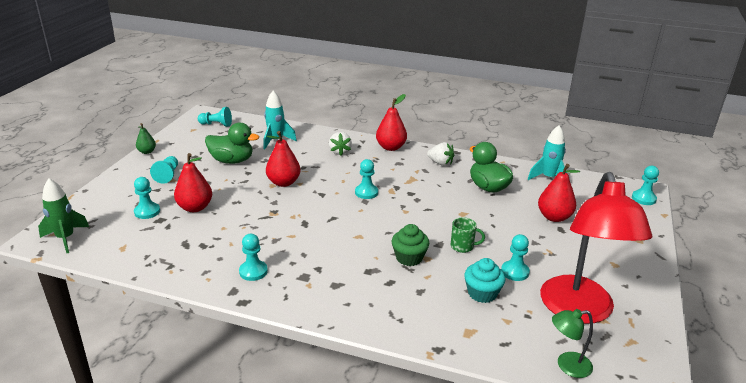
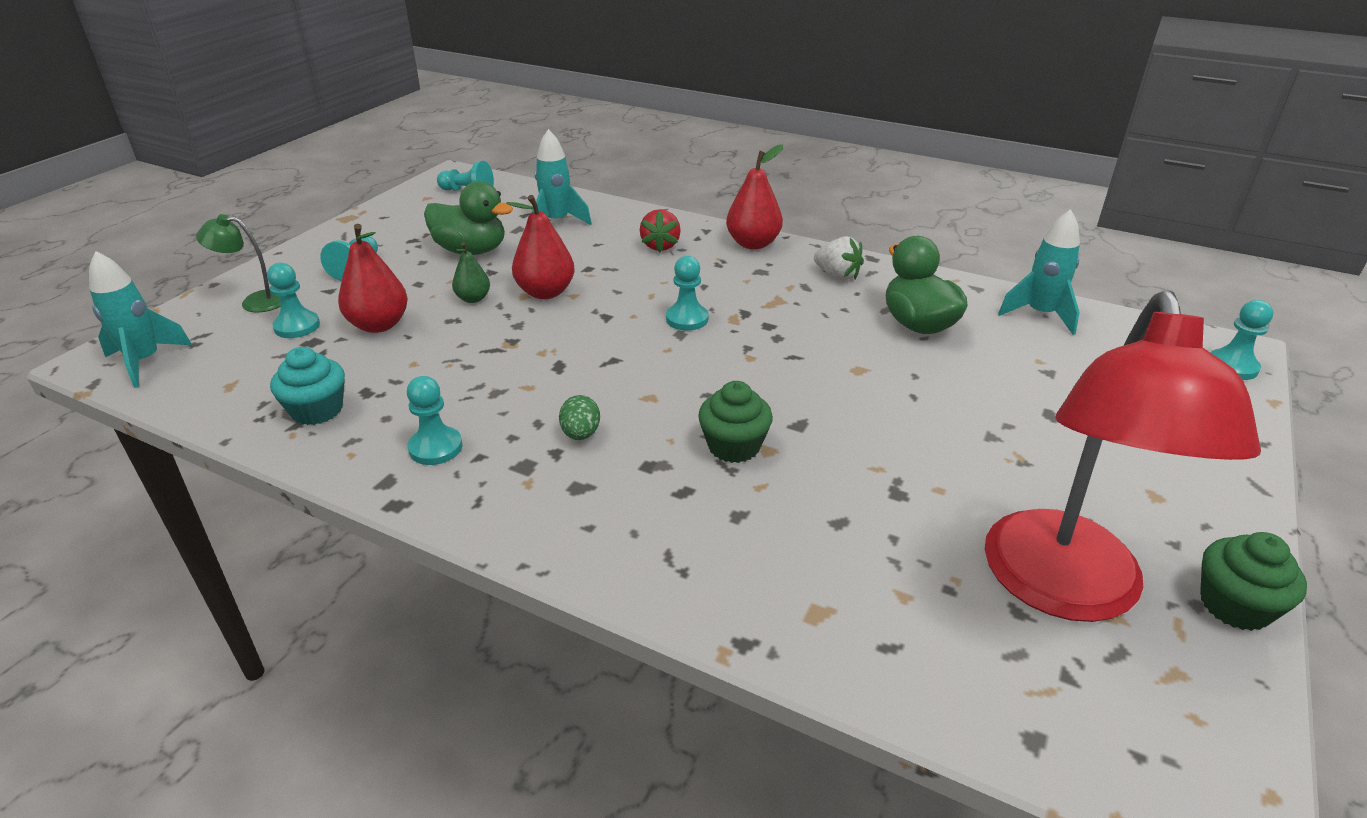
camera: 10 degrees right, 5 degrees up
green rocket [38,178,89,253] -> turquoise rocket [89,251,192,388]
green pear [136,123,156,154] -> green pear moved to [452,242,490,303]
white strawberry [329,132,352,155] -> red strawberry [640,209,681,252]
green mug [451,217,485,253] -> none
turquoise cupcake [464,258,505,303] -> turquoise cupcake moved to [270,347,345,425]
turquoise pawn [501,234,530,281] -> none
red pear [538,164,580,222] -> none
green lamp [552,309,593,378] -> green lamp moved to [196,214,281,313]
none -> green egg [559,395,600,440]
none -> green cupcake [1200,532,1307,631]

